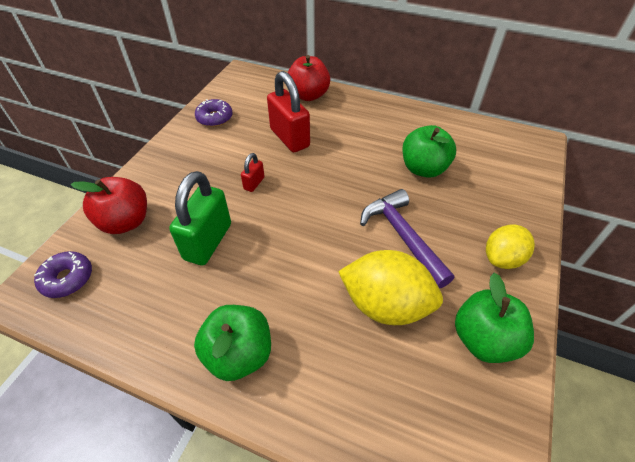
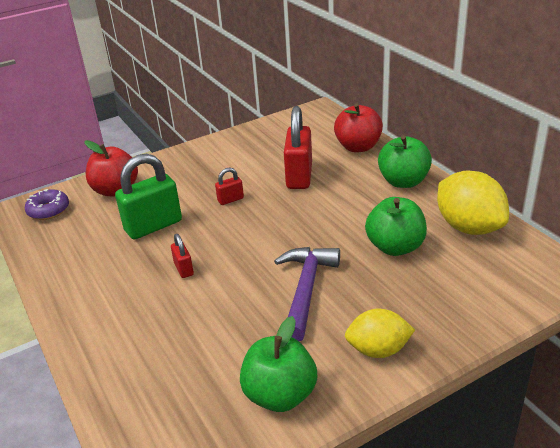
camera: 40 degrees right, 15 degrees down
green apple [194,305,271,381] -> green apple moved to [378,135,432,188]
purple donut [195,99,232,127] -> none
yellow lemon [338,250,443,325] -> yellow lemon moved to [437,171,509,235]
none -> red padlock [171,234,194,278]

